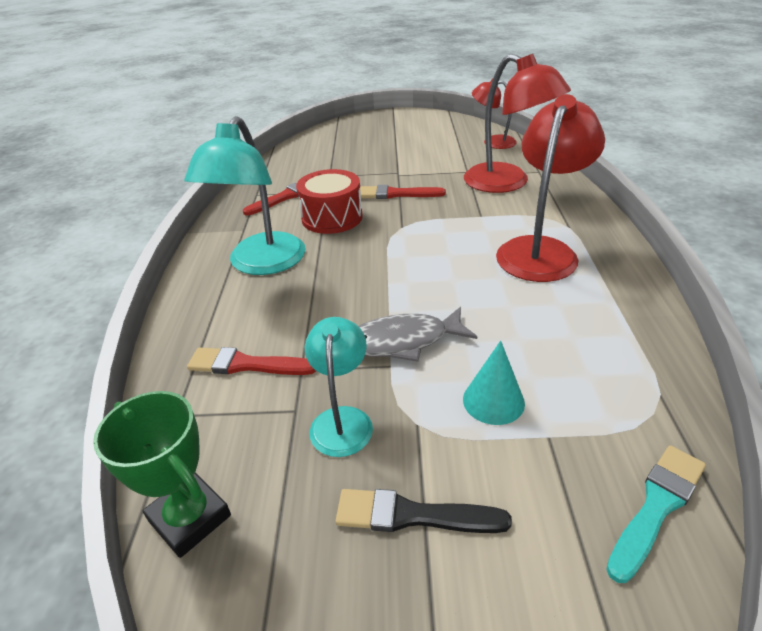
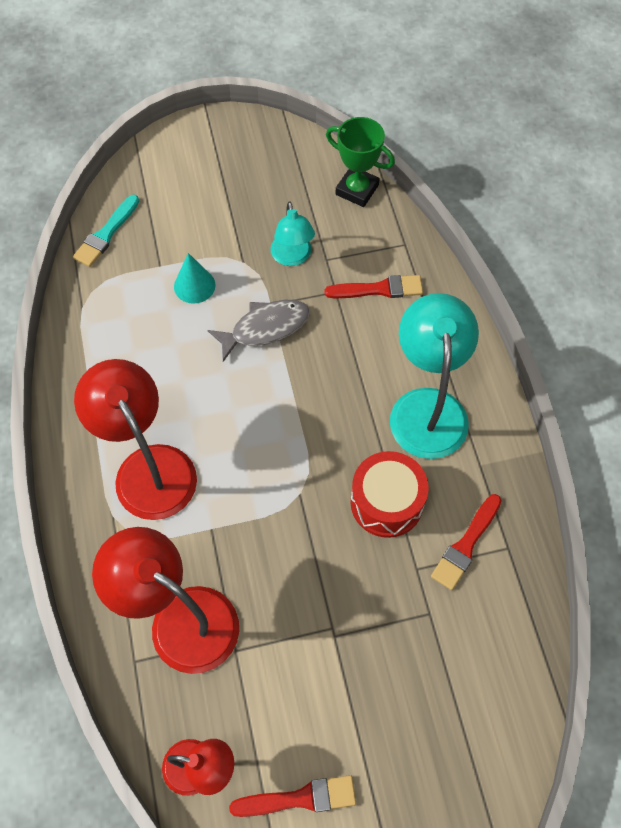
camera: 165 degrees right, 25 degrees up
black brush [336,489,512,533] -> none
red brush [360,185,446,199] -> red brush moved to [229,775,356,817]
red lamp [496,94,605,282] -> red lamp turned 135 degrees clockwise [74,359,197,520]

